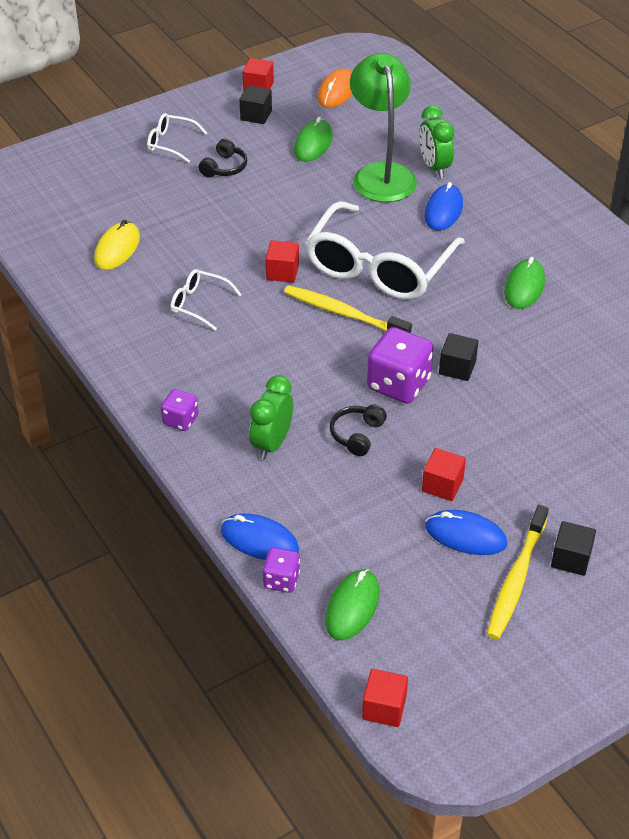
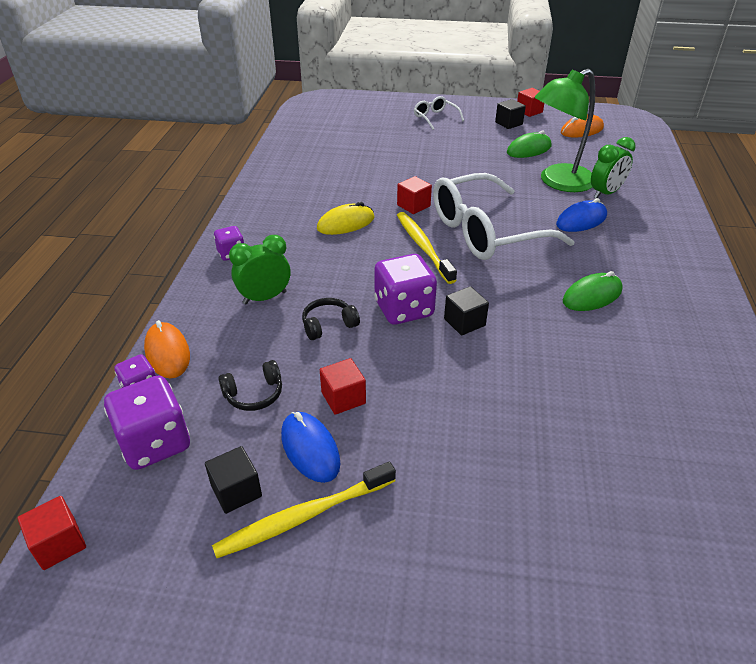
camera: 40 degrees right, 5 degrees down
yellow mouse [94,220,140,270] -> yellow mouse moved to [317,202,375,235]
white glasses [171,269,242,330] -> none
black headphones [199,139,247,178] -> black headphones moved to [218,360,282,411]
blue mouse [221,514,299,560] -> orange mouse [144,320,190,378]
green mouse [325,569,379,640] -> purple dice [104,375,190,470]
green lamp [350,53,417,202] -> green lamp turned 150 degrees counterclockwise [535,69,595,192]
green clock [419,105,454,178] -> green clock turned 150 degrees counterclockwise [591,137,636,198]
black cube [551,521,596,576] -> black cube moved to [205,446,262,514]

